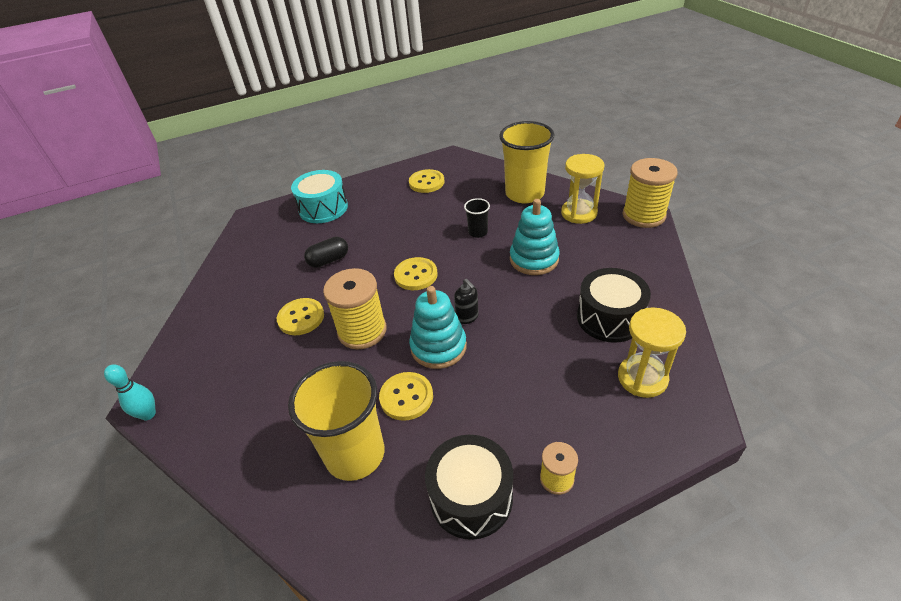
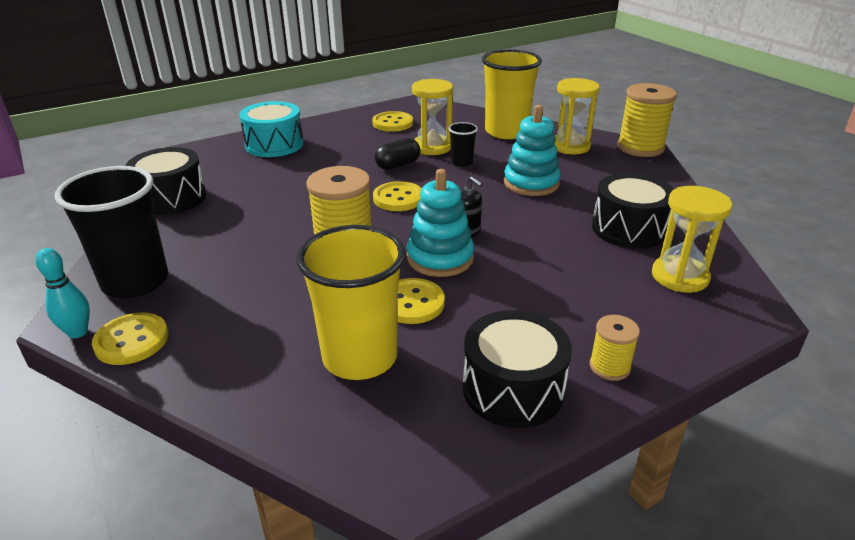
camera: 10 degrees left, 10 degrees down
yellow button [277,298,324,335] -> yellow button moved to [92,312,168,365]
black capsule [304,237,348,268] -> black capsule moved to [375,138,420,170]
none -> black cup [54,166,168,298]
none -> black drum [126,147,206,215]
none -> yellow hourglass [412,79,453,155]

